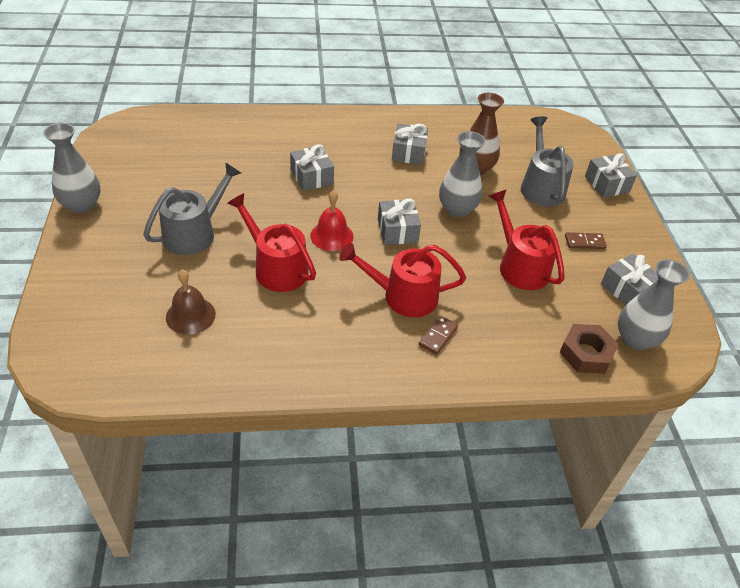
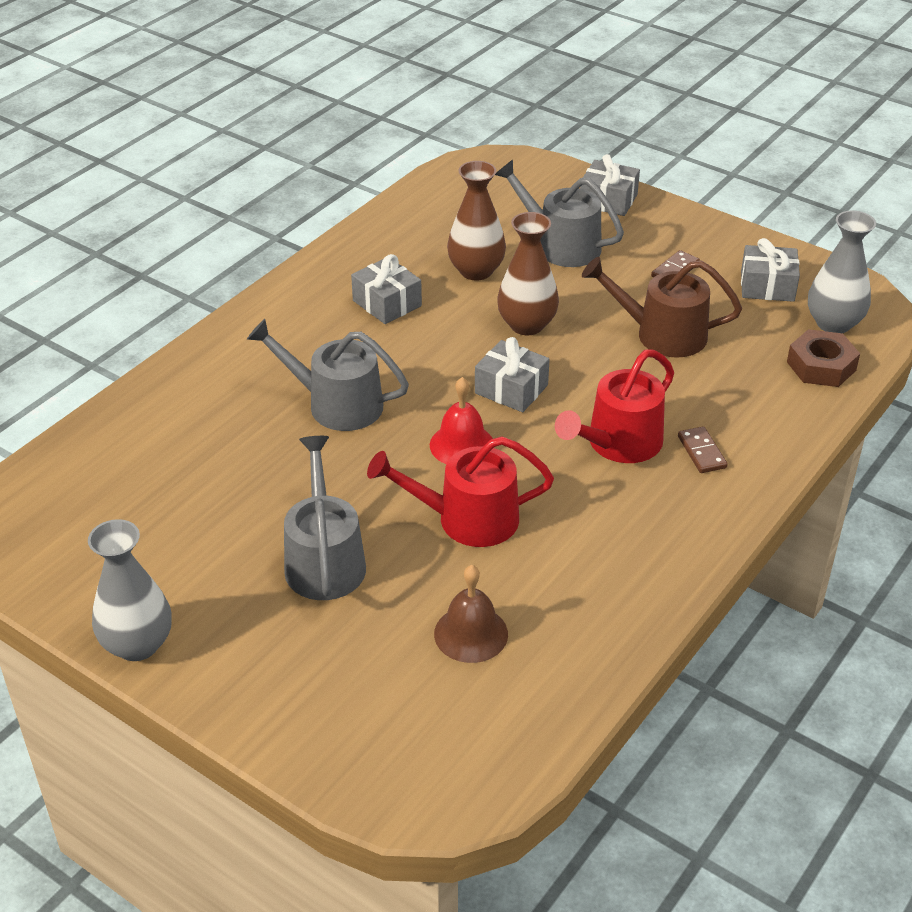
camera: 45 degrees left, 5 degrees down
grey gift [290,144,334,191] -> grey watering can [247,319,409,431]
grey vase [439,131,486,217] -> brown vase [497,212,559,335]
red watering can [489,189,565,290] -> brown watering can [582,257,742,358]

